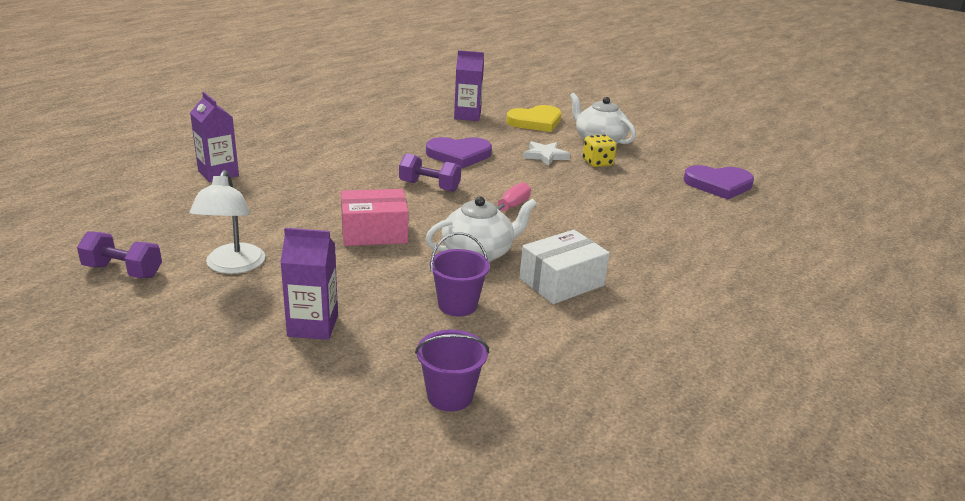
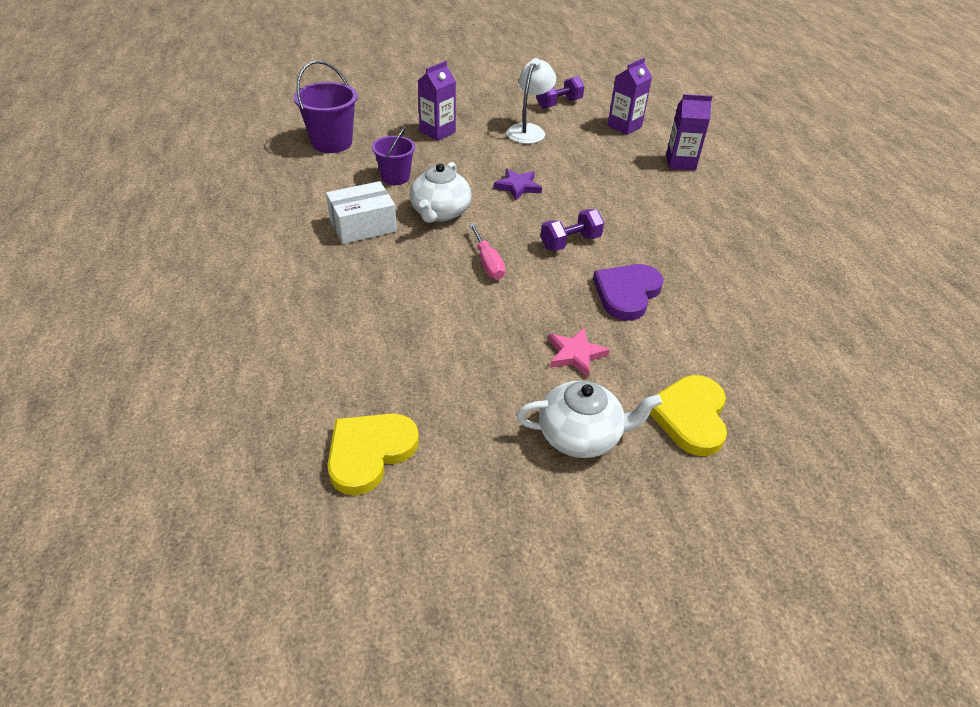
camera: 130 degrees right, 15 degrees up
white lamp [190,170,265,274] -> white lamp turned 75 degrees clockwise [506,58,556,144]
pink box [341,189,408,246] -> purple star [493,169,542,200]
purple bucket [415,329,489,412] -> purple bucket [294,61,358,153], size x1.52
purple carton [454,50,484,121] -> purple carton moved to [607,58,652,135]
white box [519,230,610,304] -> white box turned 60 degrees clockwise [326,181,397,244]
white star [523,141,570,166] -> pink star [548,328,610,377]
yellow dice [582,135,617,167] -> none
purple heart [684,165,754,199] -> yellow heart [327,414,419,495]

